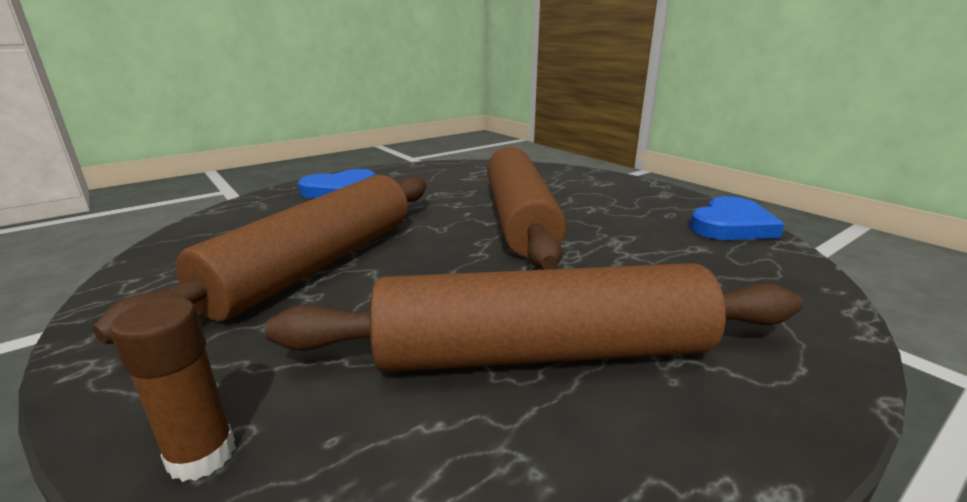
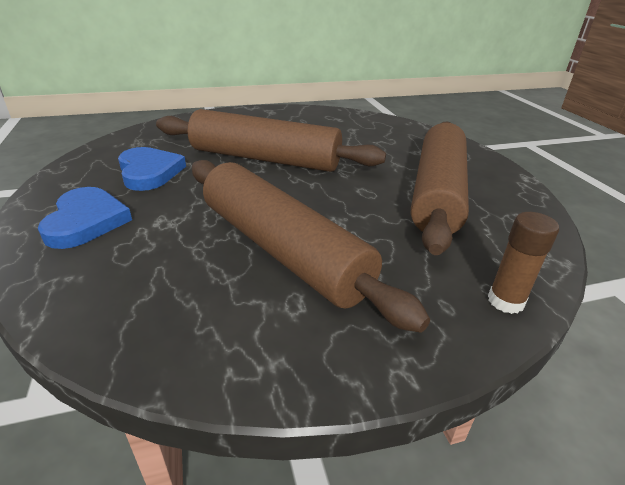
camera: 70 degrees left, 10 degrees up
blue heart [690,196,784,240] -> blue heart moved to [118,147,186,191]

